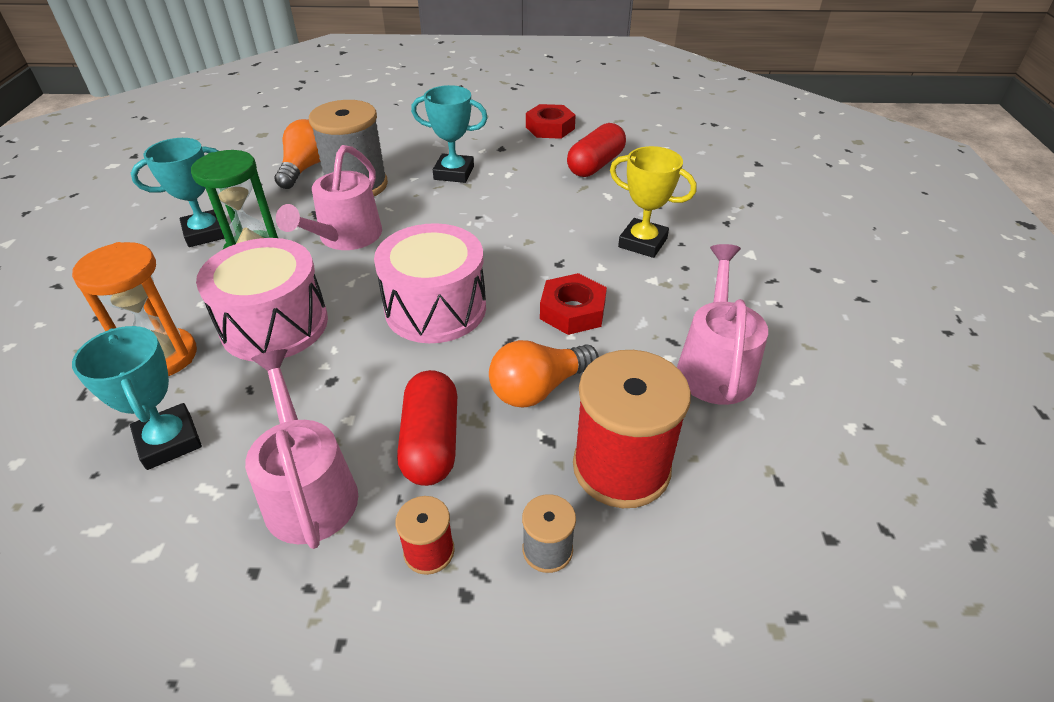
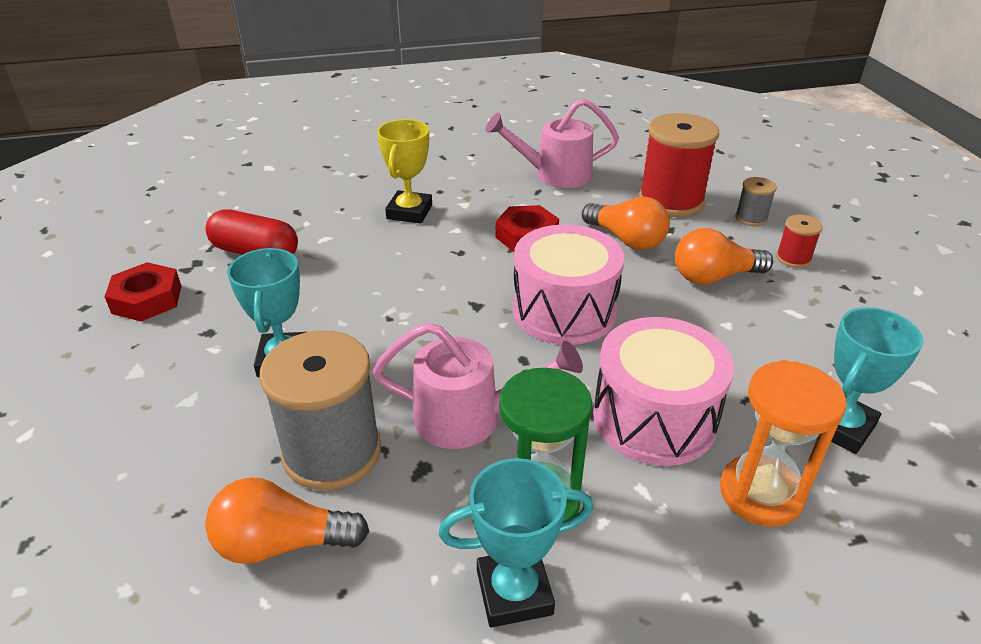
camera: 105 degrees left, 5 degrees down
turquoise trophy [131,138,225,247] -> turquoise trophy turned 60 degrees counterclockwise [438,458,593,627]
pink watering can [245,349,358,549] -> none
red capsule [397,370,457,486] -> orange light bulb [675,228,773,285]

